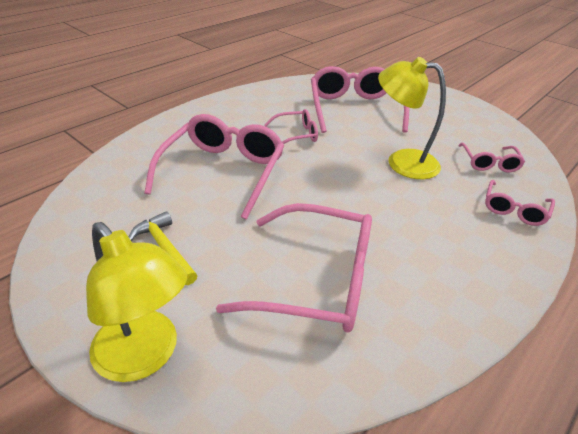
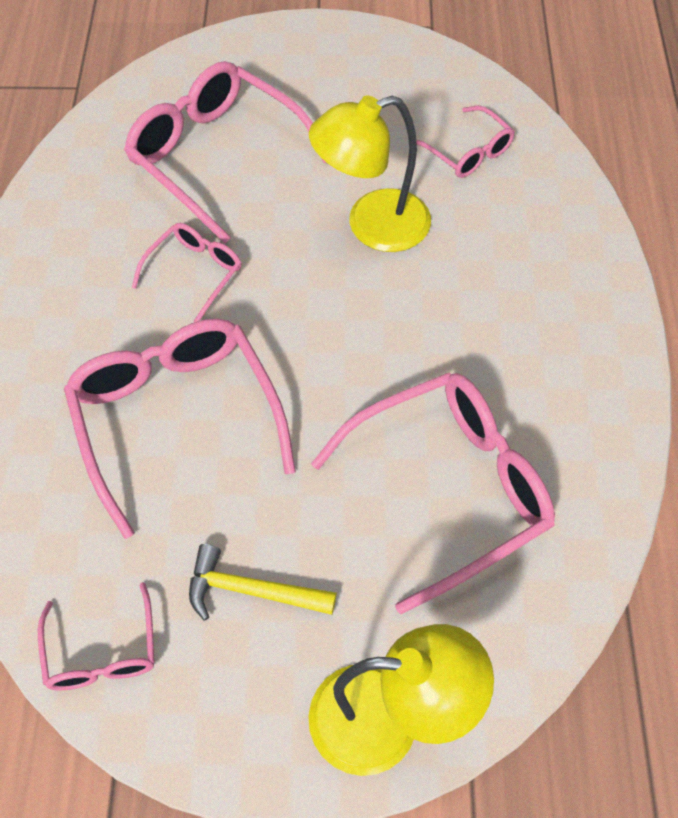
camera: 40 degrees left, 20 degrees up
pink glasses [485,180,555,226] -> pink glasses moved to [38,582,155,690]

